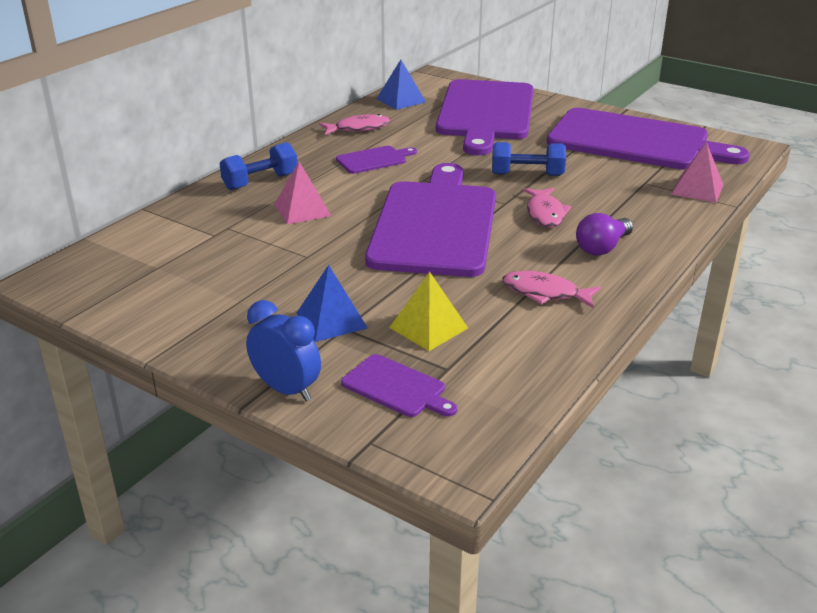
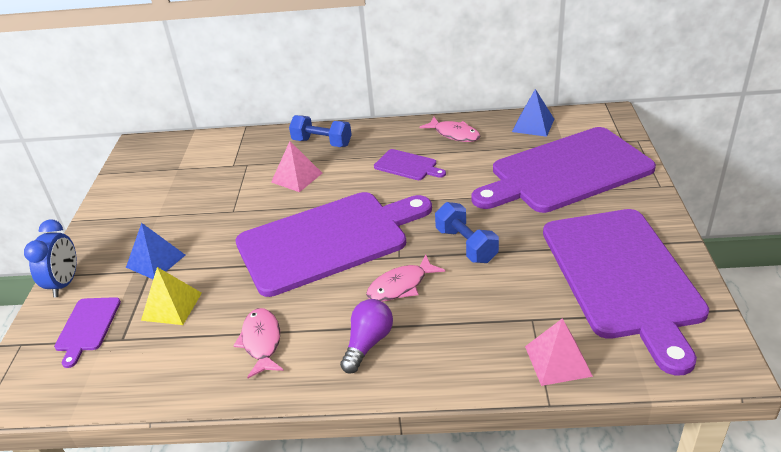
camera: 60 degrees right, 5 degrees up
purple light bulb [576,213,633,256] -> purple light bulb turned 105 degrees clockwise [340,299,393,374]

